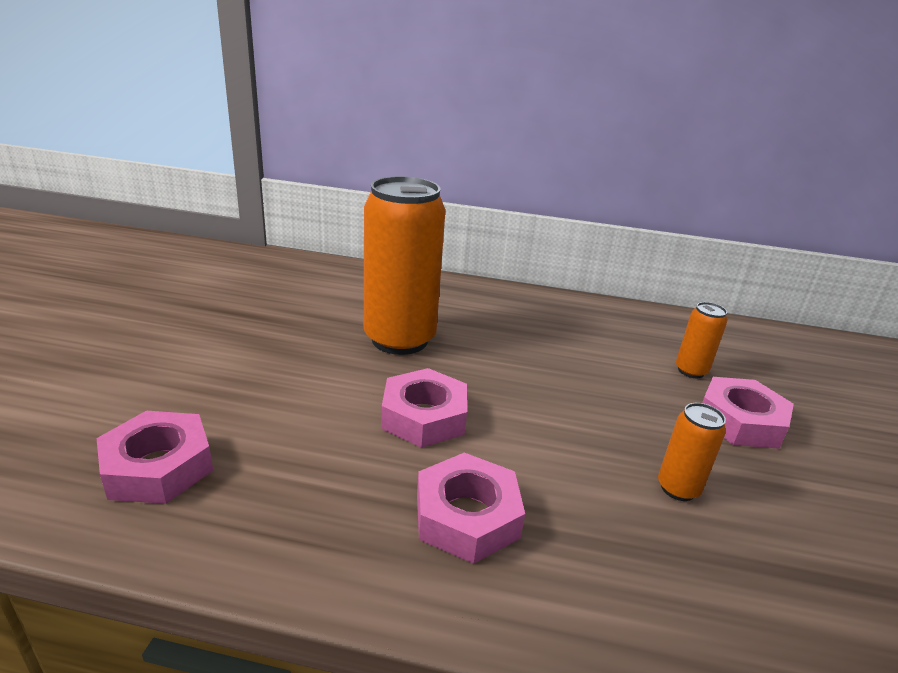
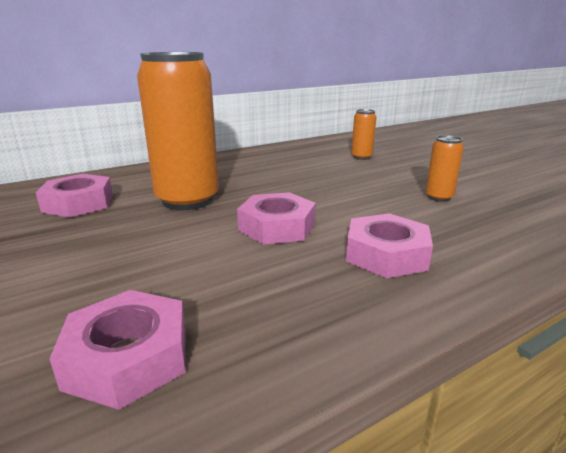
camera: 40 degrees left, 5 degrees down
pink nut [702,377,794,449] -> pink nut moved to [36,174,113,218]

